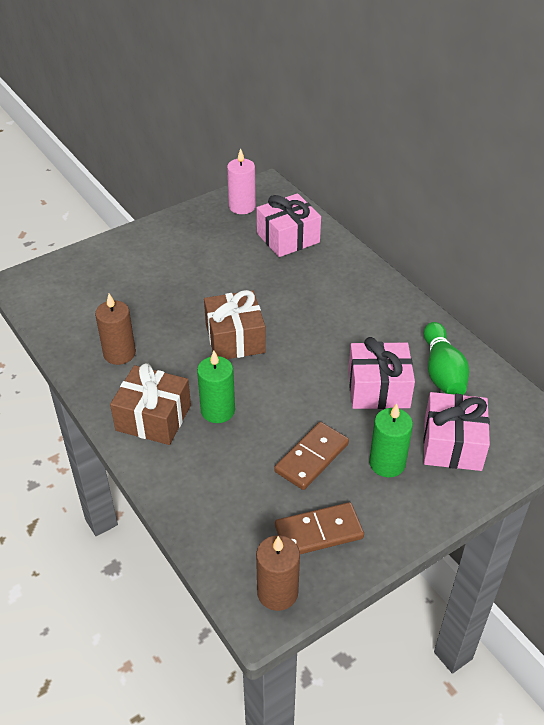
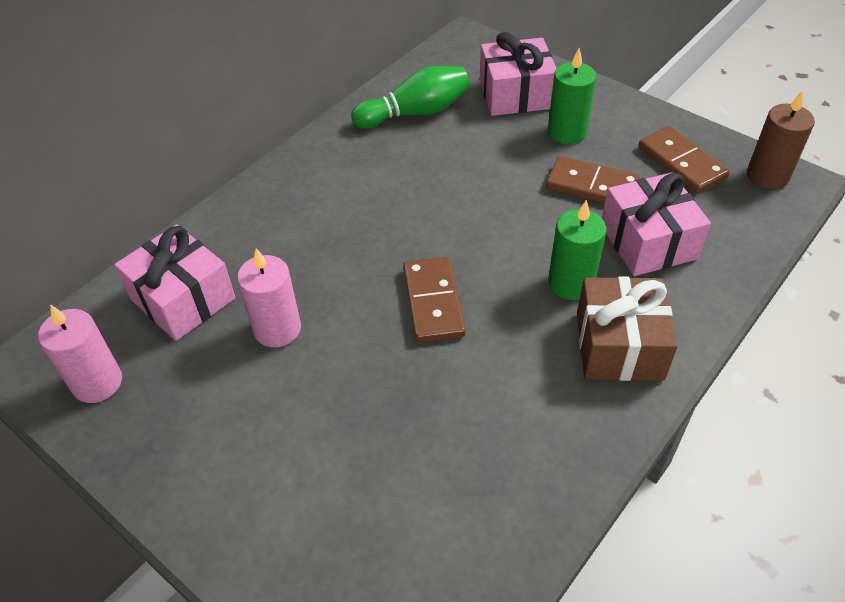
camera: 105 degrees left, 5 degrees up
brown candle [95,294,136,365] -> none
brown gift [204,290,266,359] -> brown domino [403,257,466,343]
pink gift [348,337,415,409] -> pink gift moved to [602,172,711,276]
none -> pink candle [237,248,301,348]

